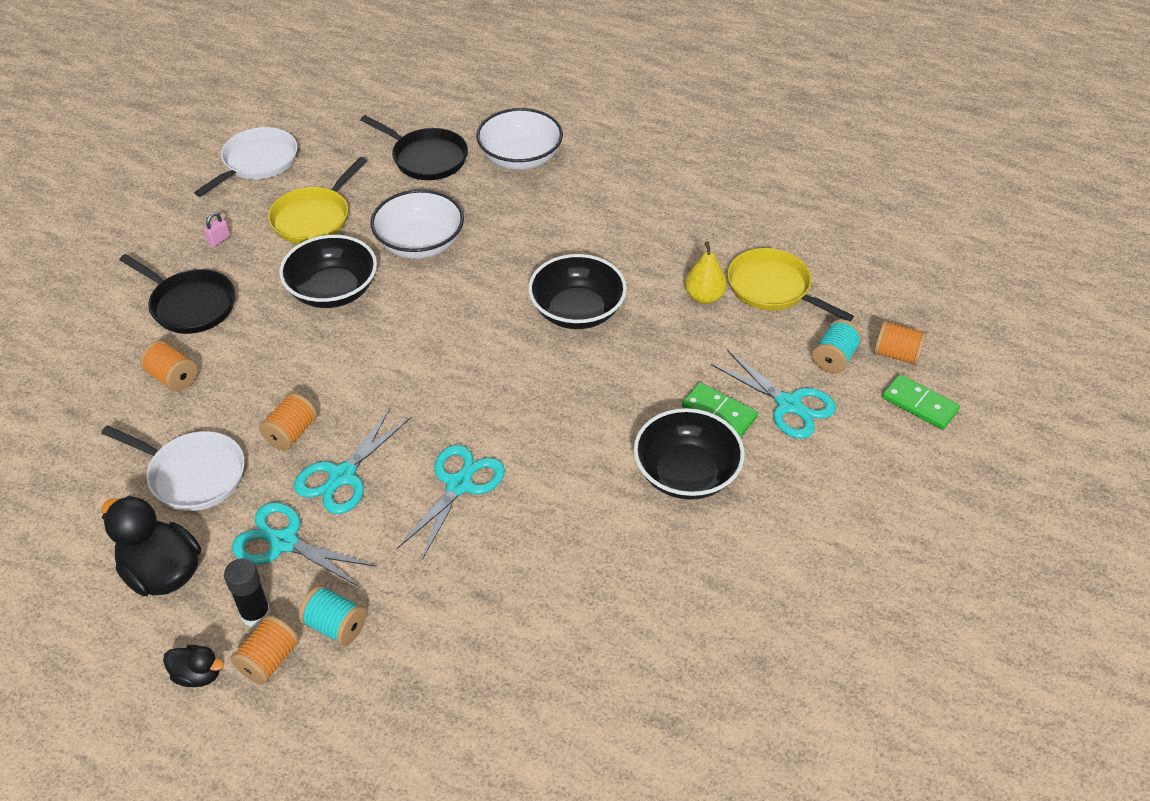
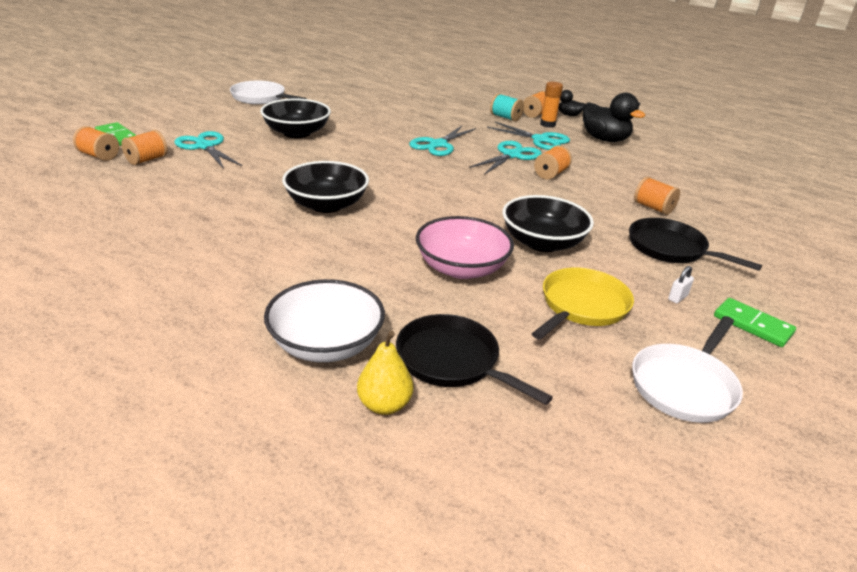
camera: 175 degrees left, 15 degrees down
white pan [101,425,245,511] -> white pan moved to [230,81,307,104]
pink padlock [204,212,230,247] -> white padlock [668,266,694,303]
black glue stick [224,558,271,627] -> orange glue stick [540,82,563,128]
white bowl [370,190,464,259] -> pink bowl [416,216,514,279]
green domino [682,382,758,437] -> green domino moved to [714,298,796,347]
yellow pear [685,242,727,304] -> yellow pear moved to [357,331,414,415]
yellow pan [728,248,854,321] -> none
turquoise spool [812,319,862,374] -> orange spool [121,130,168,165]

